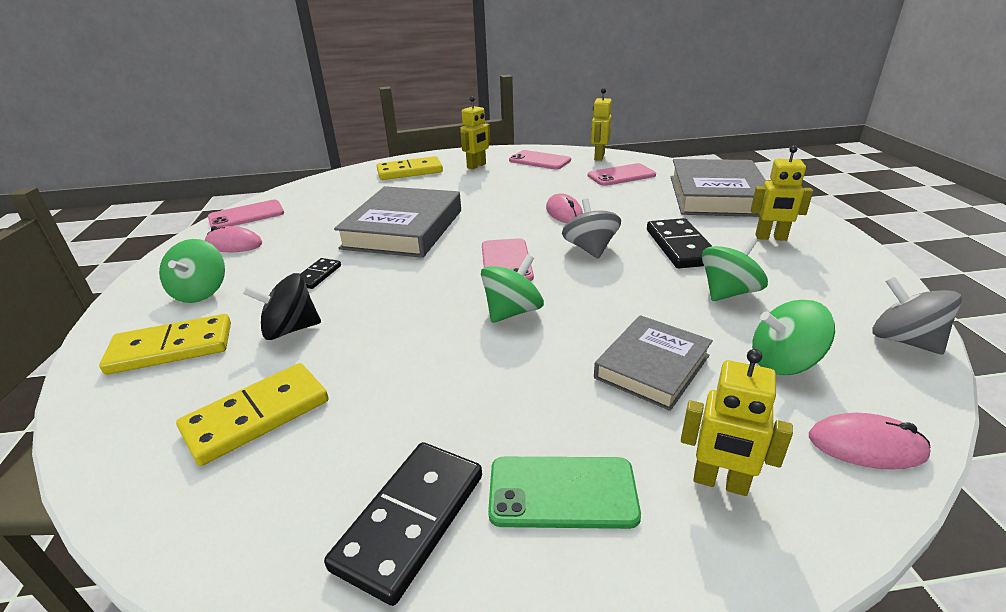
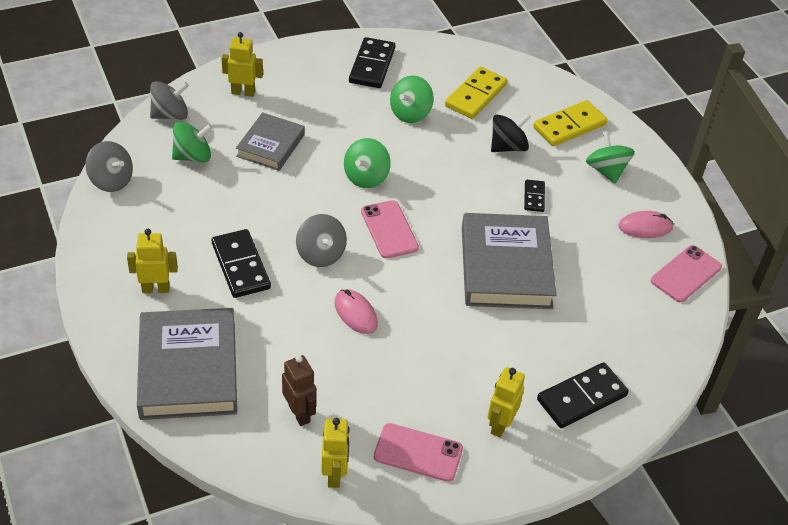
camera: 160 degrees right, 15 degrees up
yellow domino [377,156,443,180] -> black domino [537,362,629,428]
green phone [488,457,641,529] -> none
pink phone [588,163,656,186] -> brown robot [282,355,317,426]
green spinning top [702,237,768,301] -> green spinning top moved to [390,76,434,123]
pink mouse [809,413,931,470] -> grey spinning top [150,81,189,120]

